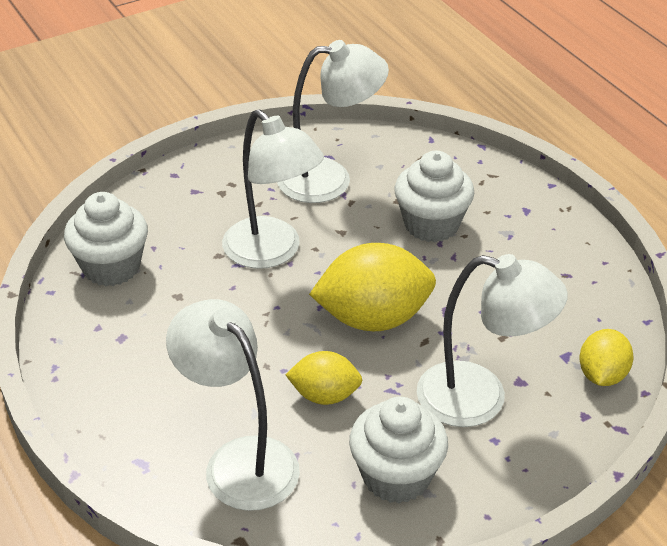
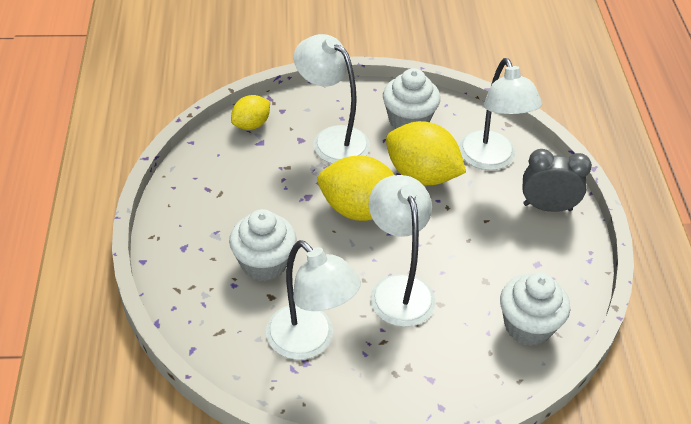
camera: 155 degrees left, 5 degrees up
white lamp [277,40,389,203] -> white lamp turned 150 degrees counterclockwise [266,240,361,360]
yellow lemon [285,351,363,405] -> yellow lemon [386,121,466,185], size x1.76
none -> grey clock [523,149,592,212]

